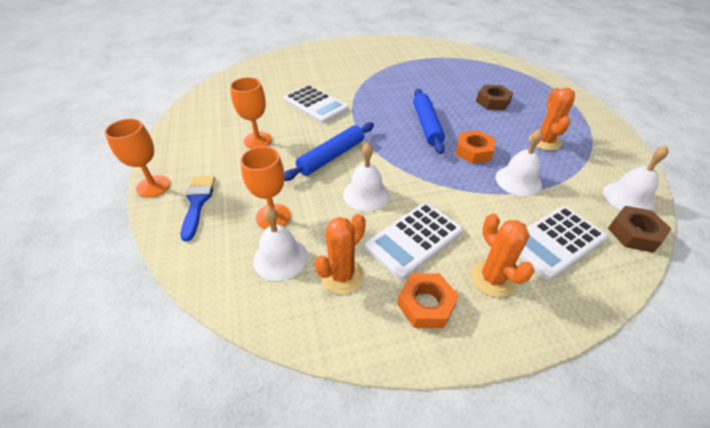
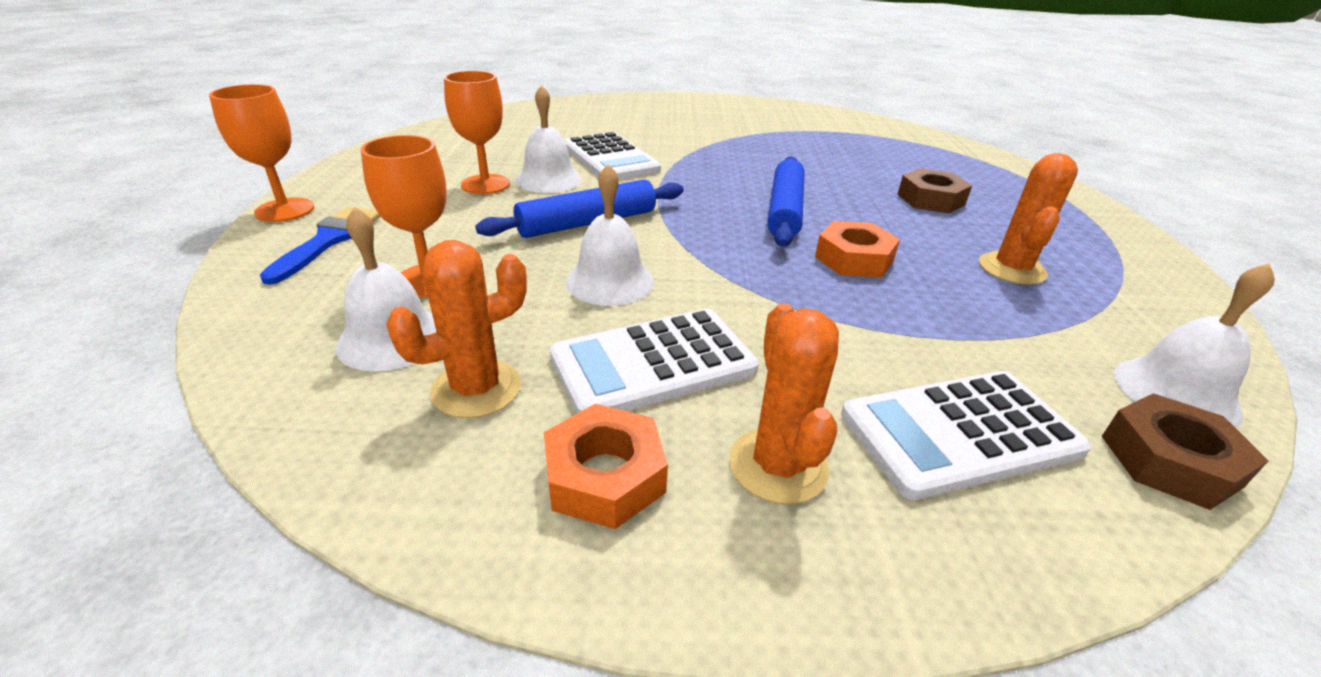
camera: 15 degrees right, 10 degrees down
white bell [496,129,543,196] -> white bell moved to [515,85,582,193]

